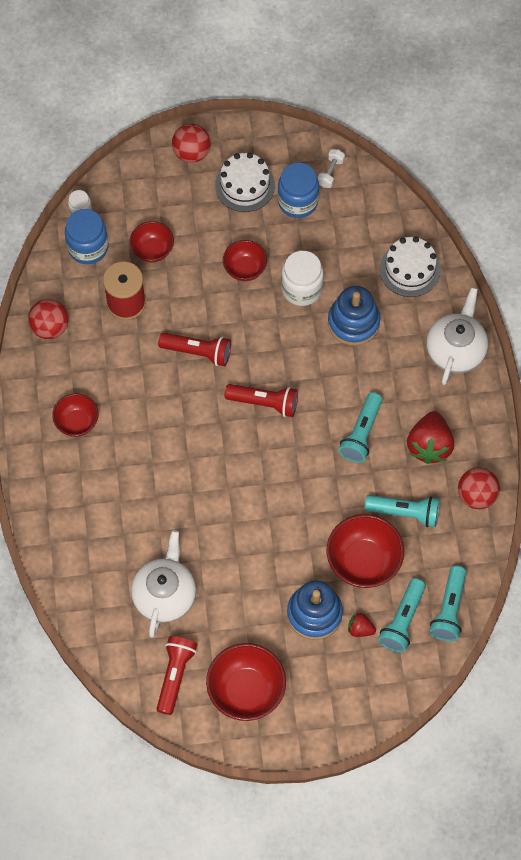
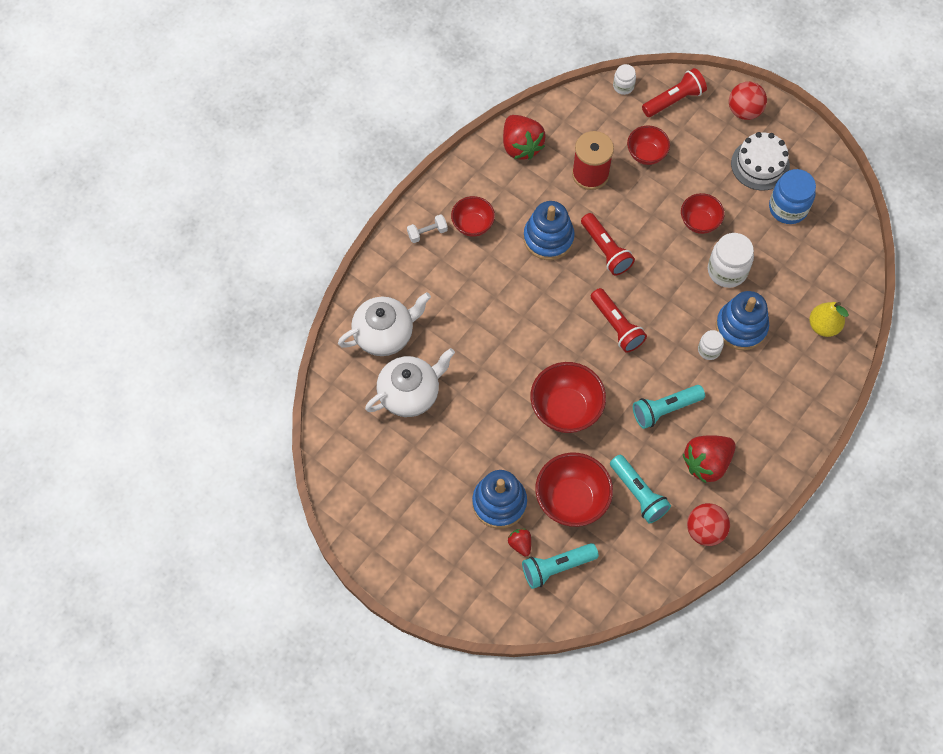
camera: 45 degrees right, 0 degrees up
red ball [28,299,69,339] -> red strawberry [503,115,546,160]
blue jar [65,209,108,264] -> none
red flashlight [157,636,197,715] -> red flashlight moved to [642,68,707,117]
red bowl [206,643,286,721] -> red bowl moved to [530,362,606,433]
white dumbbell [317,149,345,188] -> white dumbbell moved to [407,214,448,243]
white cake [380,236,441,297] -> yellow pear [809,302,849,337]
white teapot [426,287,488,385] -> white teapot moved to [338,292,431,356]
turquoise flashlight [429,566,467,641] -> none
none -> blue stacking toy [524,201,575,260]
none -> white jar [698,330,724,360]

